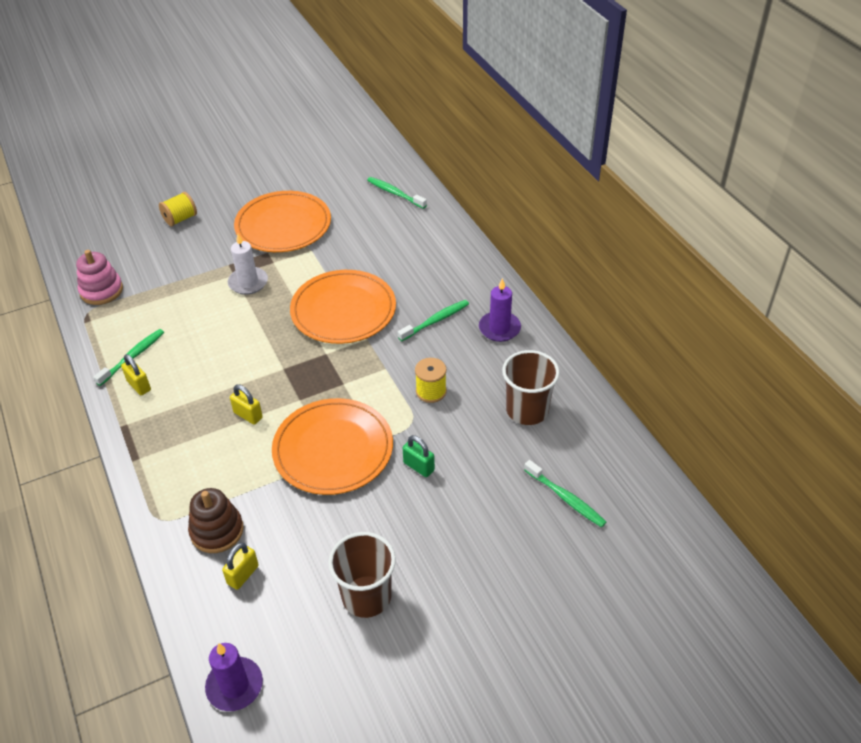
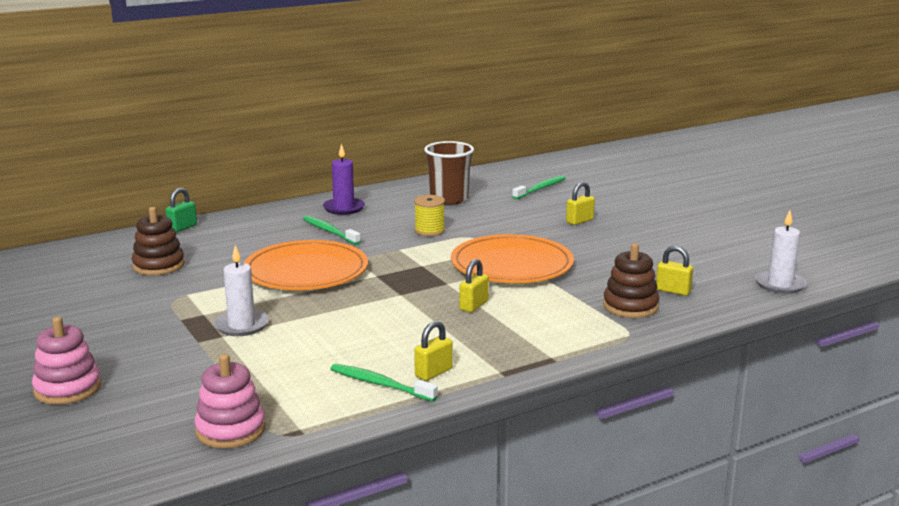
camera: 95 degrees left, 25 degrees down
yellow spool [159,192,197,226] -> pink stacking toy [32,317,101,405]
purple candle [205,643,263,711] -> white candle [755,210,807,294]
orange plate [234,191,331,252] -> none
brown cup [328,532,396,618] -> none
green toothbrush [367,177,427,209] -> none
green padlock [403,435,435,477] -> green padlock moved to [166,188,197,232]
none -> brown stacking toy [132,207,185,275]
none -> yellow padlock [566,182,595,225]

